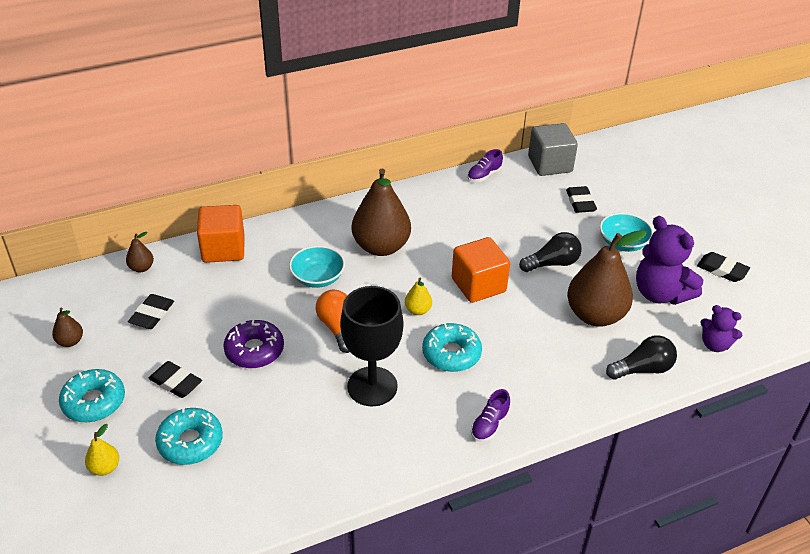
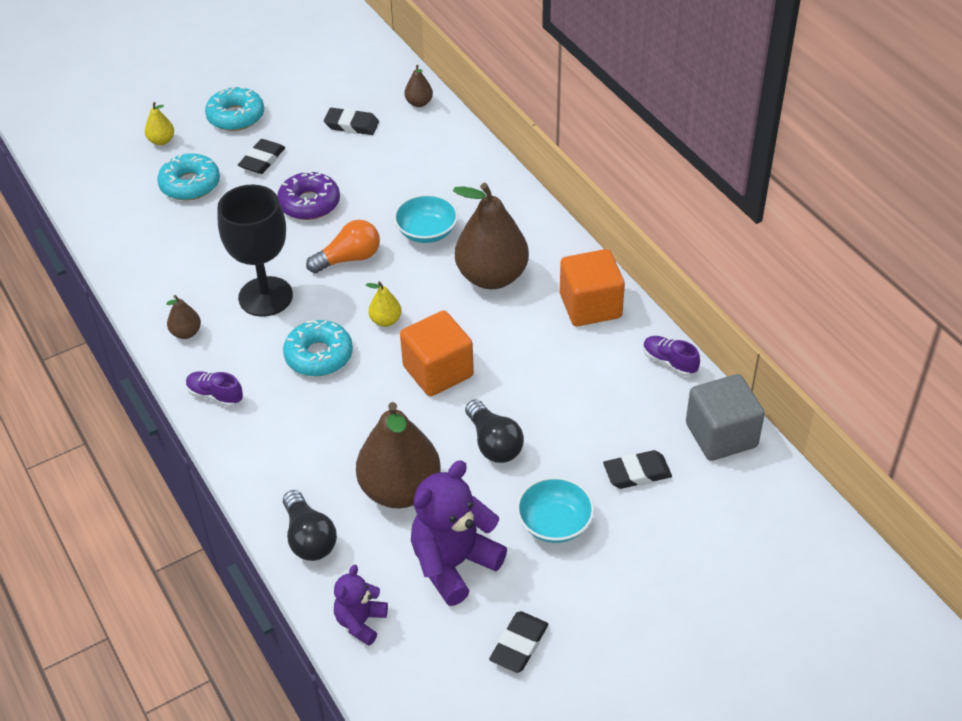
camera: 85 degrees right, 5 degrees up
brown pear [52,308,83,347] -> brown pear moved to [166,295,201,339]
orange cube [197,205,245,263] -> orange cube moved to [560,249,625,326]

